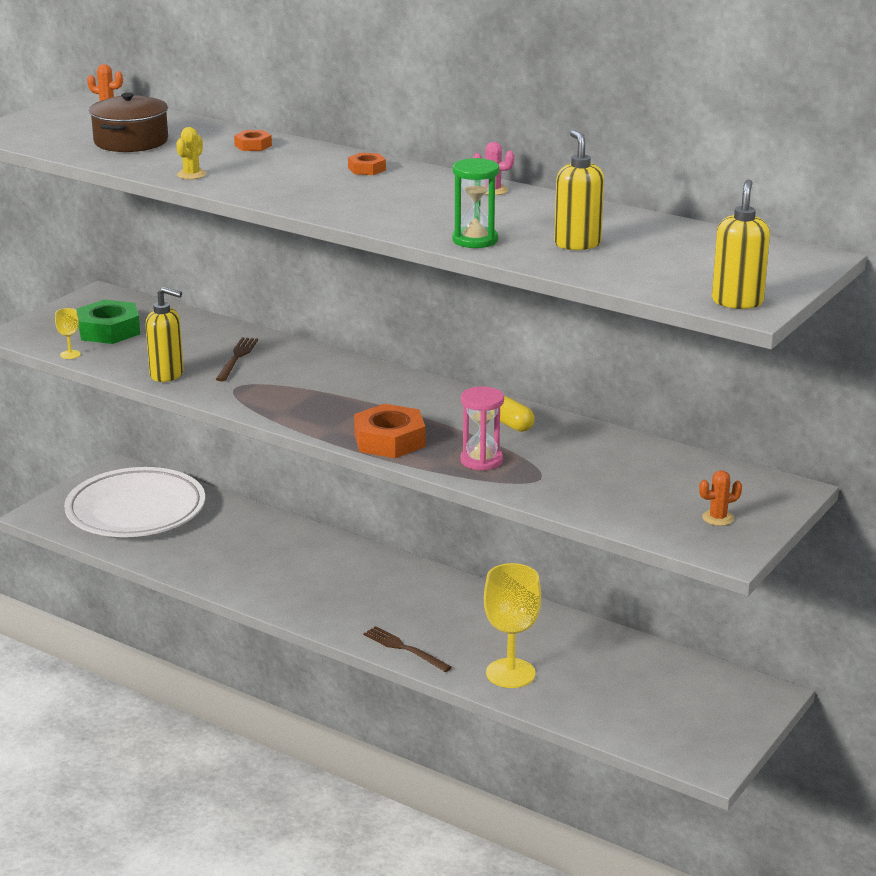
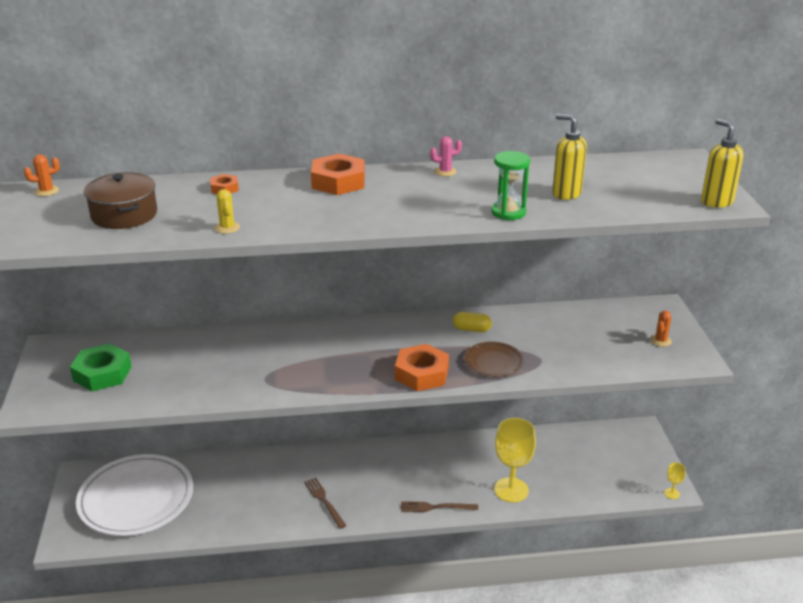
camera: 40 degrees left, 5 degrees up
yellow goblet [55,308,81,359] -> yellow goblet moved to [664,463,686,499]
yellow soap dispenser [146,287,184,382] -> none
brown fork [216,337,258,381] -> brown fork moved to [304,477,346,529]
orange nut [348,153,386,175] -> orange nut [311,154,365,195], size x1.96
pink hourglass [460,386,504,471] -> brown plate [464,342,524,377]

